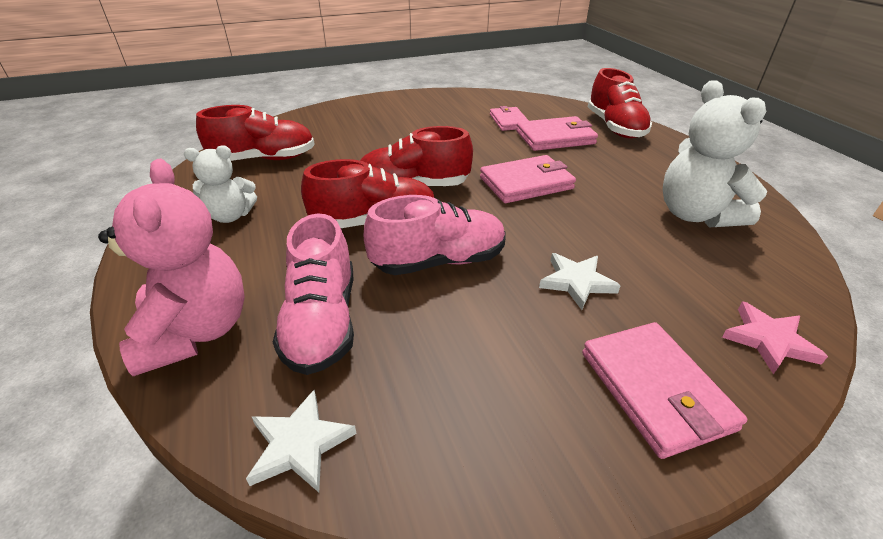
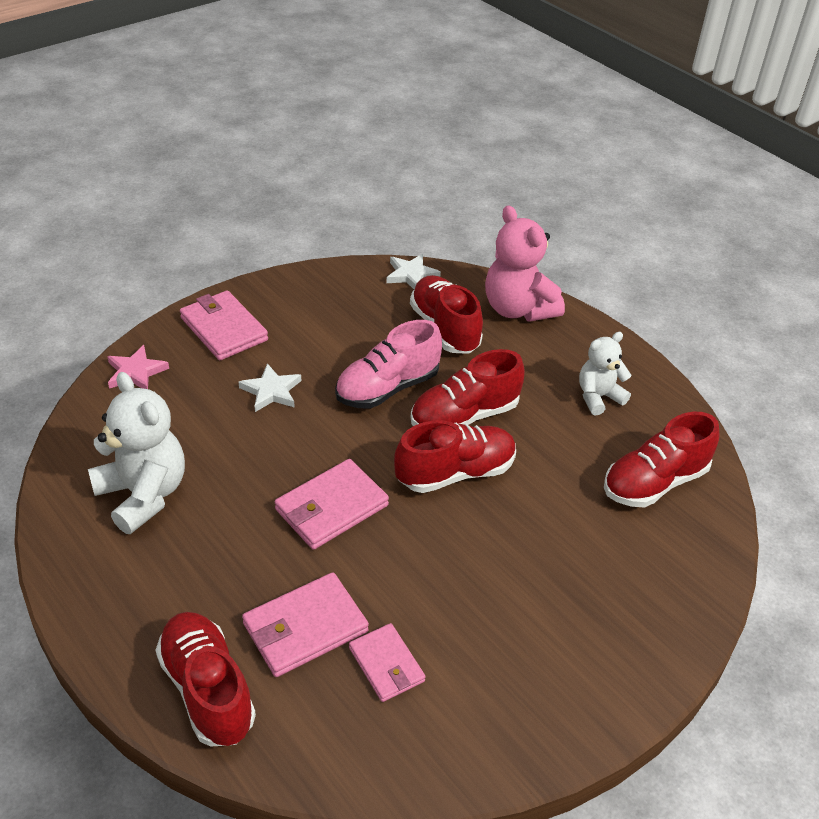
camera: 160 degrees right, 5 degrees up
pink shoe [273,213,354,375] -> red shoe [410,275,483,354]

